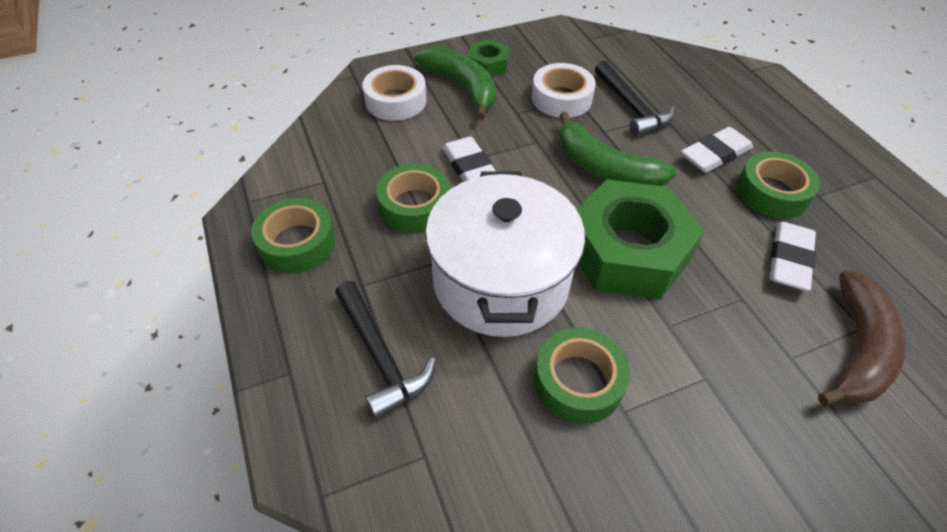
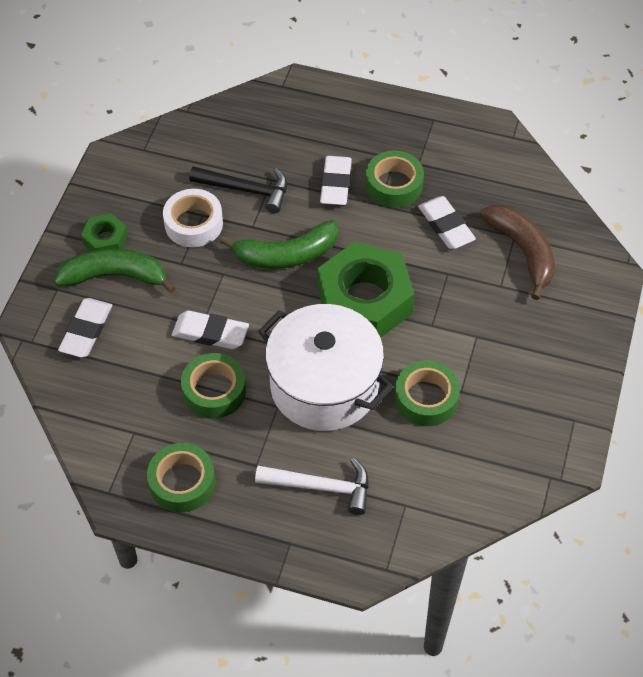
camera: 50 degrees left, 5 degrees up
black hammer [335,281,436,419] -> white hammer [255,458,369,515]
white tape [362,65,426,120] -> white eraser [58,298,112,358]

